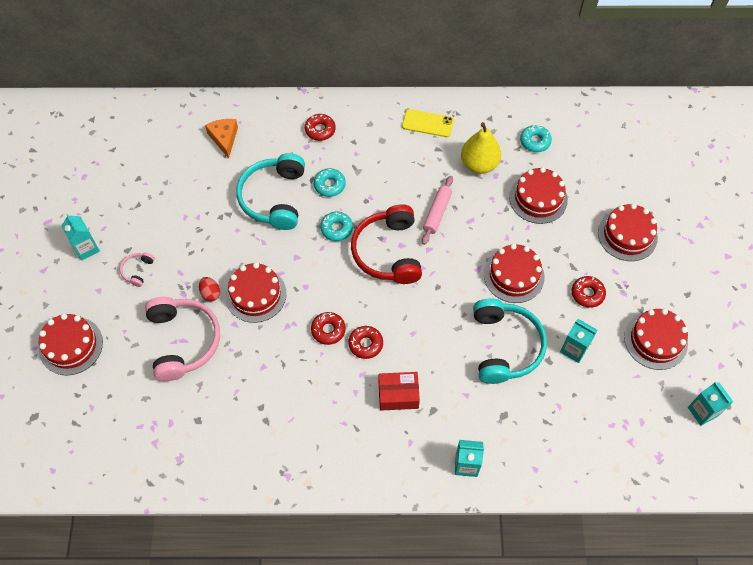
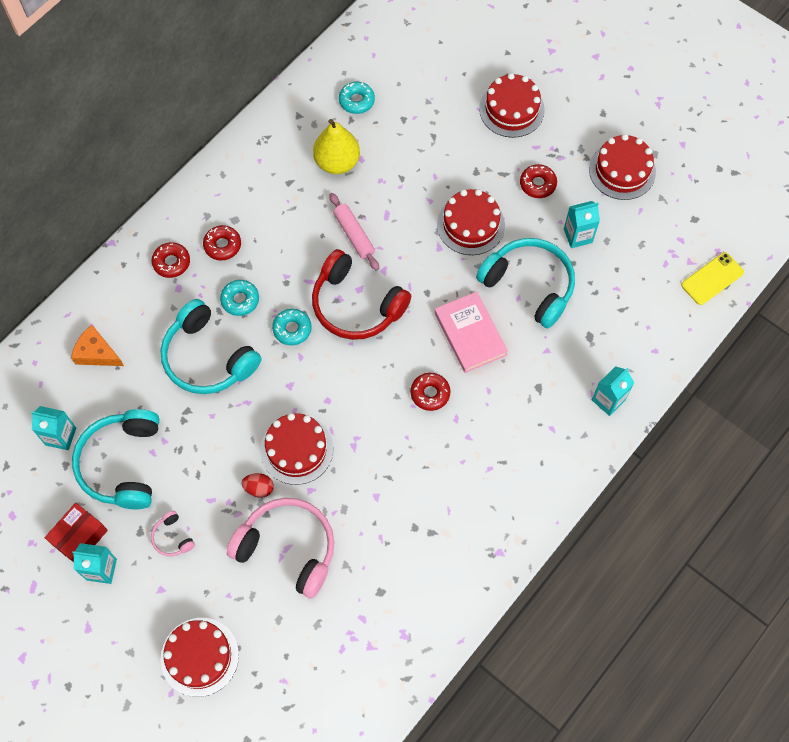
camera: 50 degrees left, 5 degrees up
red donut [311,312,346,345] -> red donut moved to [203,225,241,260]
red box [379,372,420,410] -> red box moved to [45,503,108,562]
yellow phone [402,109,454,137] -> yellow phone moved to [681,252,744,305]
red cake [509,167,568,224] -> none
turquoise carton [688,382,733,426] -> turquoise carton moved to [31,406,76,450]
none -> turquoise headphones [72,409,159,509]
none -> pink book [435,292,508,373]

